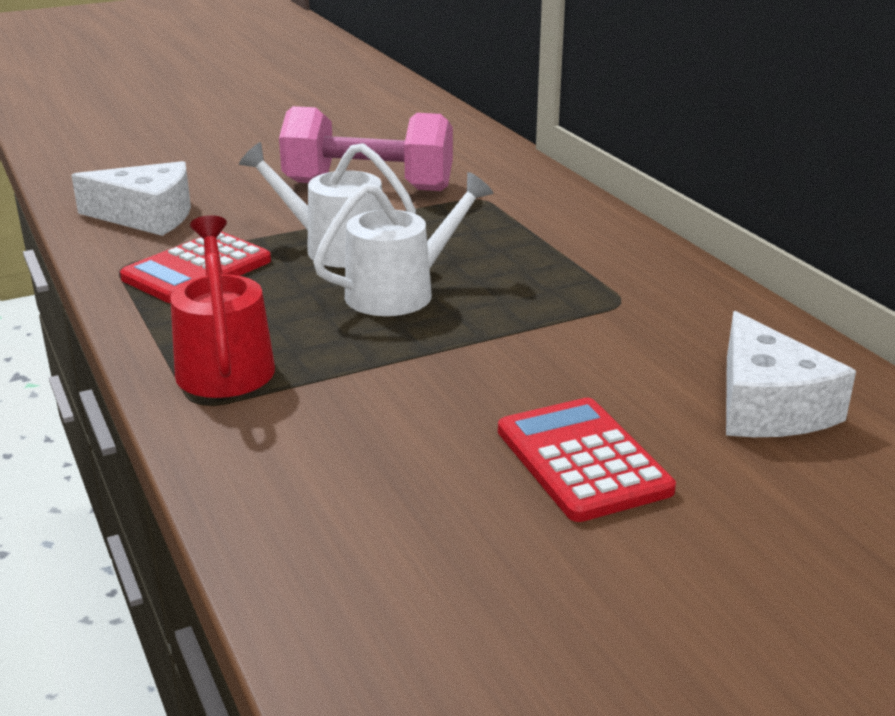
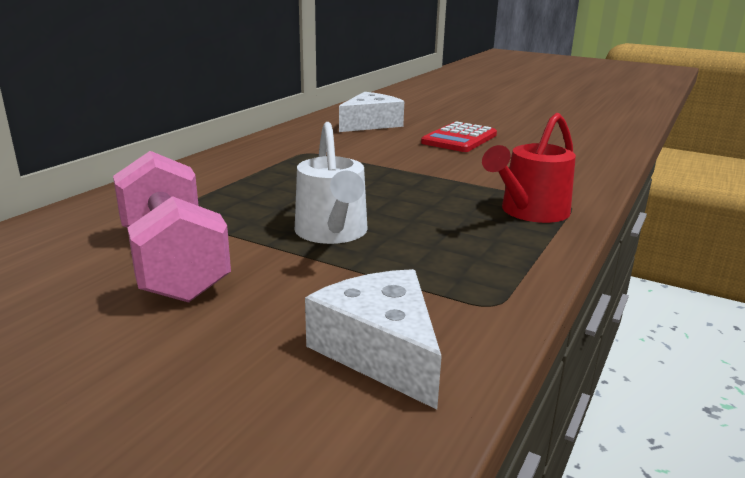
camera: 125 degrees left, 5 degrees down
red calculator [120,231,271,303] -> none
white watering can [313,172,493,316] -> none

